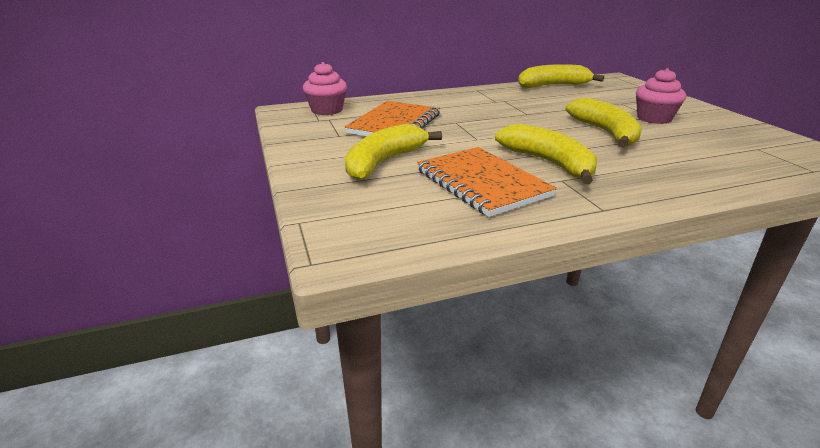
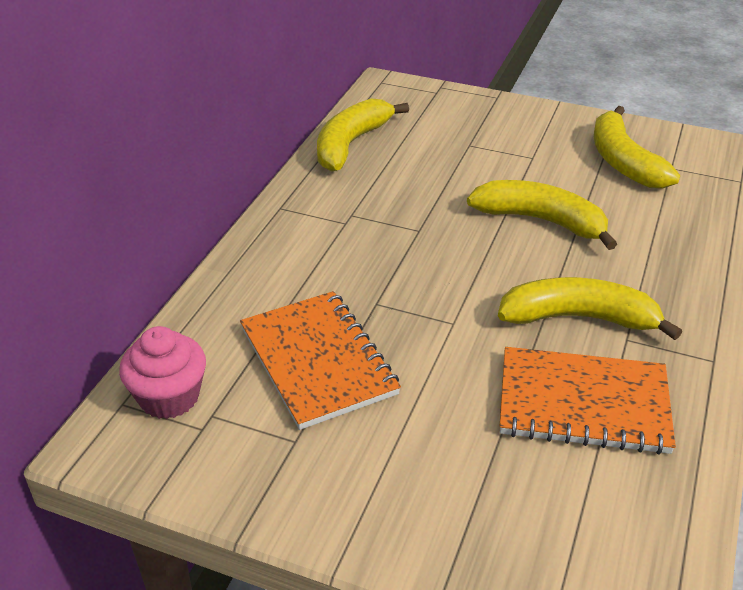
camera: 50 degrees left, 10 degrees up
yellow banana [345,124,442,181] -> yellow banana moved to [594,106,680,189]
pink cupcake [636,68,686,124] -> none

